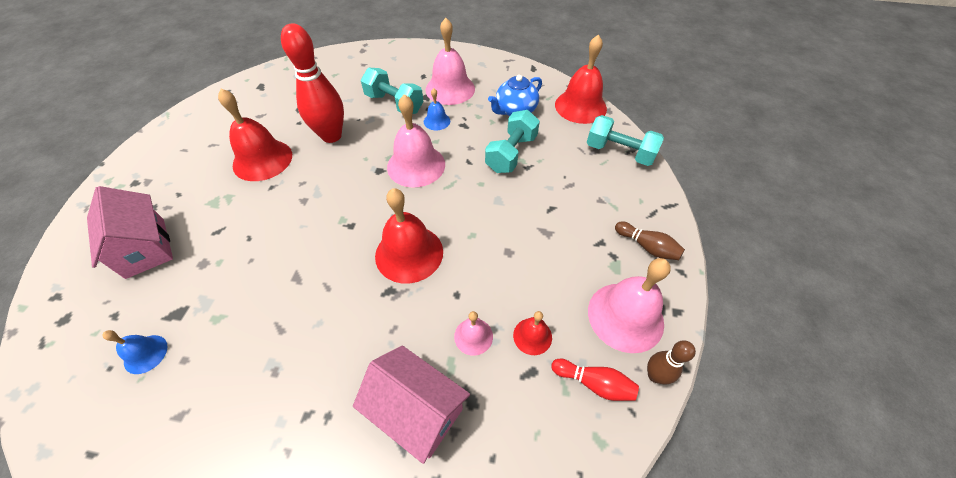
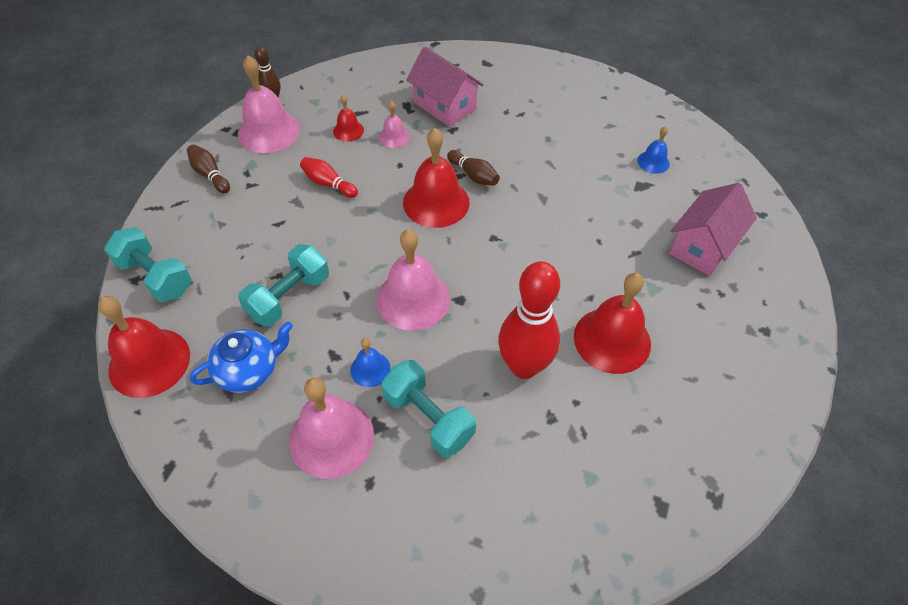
camera: 170 degrees left, 0 degrees up
pink house [87,186,173,279] -> pink house turned 60 degrees clockwise [669,183,757,276]
red bowling pin [551,359,639,401] -> red bowling pin moved to [300,157,358,198]
none -> brown bowling pin [447,150,500,186]

